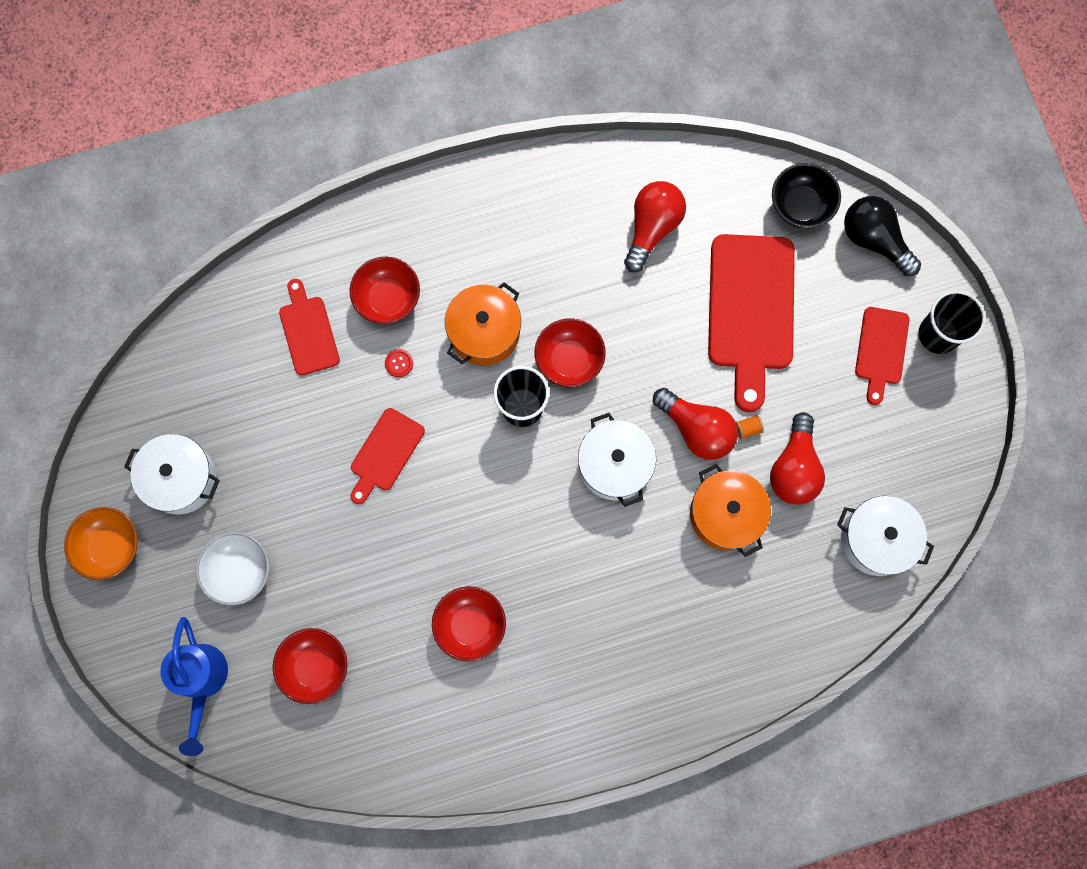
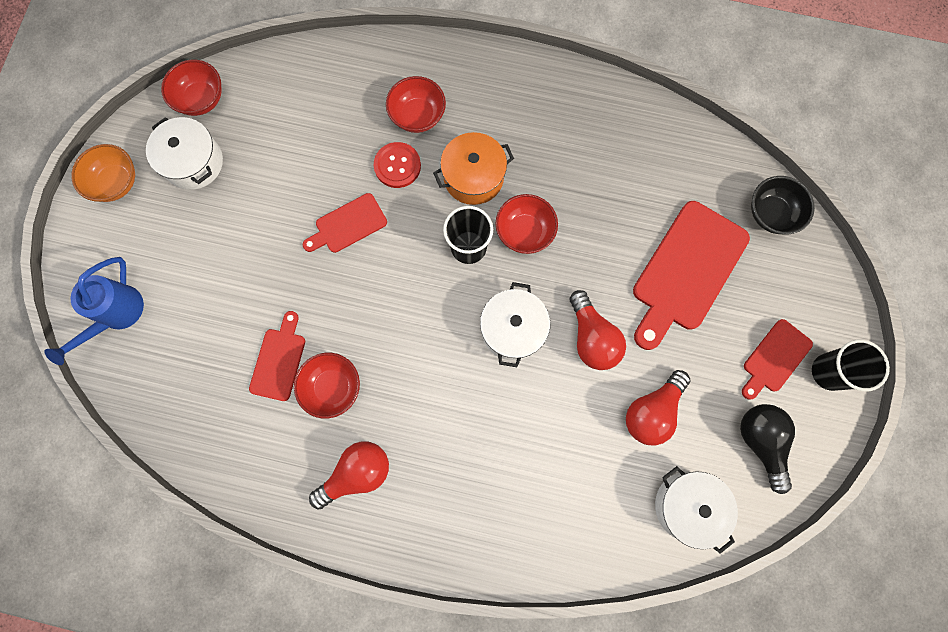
camera: 30 degrees right, 0 degrees up
white bowl [196,532,269,606] -> none
red bowl [273,628,348,704] -> red bowl moved to [161,60,222,116]
red cutting board [279,279,340,376] -> red cutting board moved to [249,311,305,401]
red button [385,349,413,377] -> red button [374,142,421,188], size x1.95
red light bulb [624,181,686,272] -> red light bulb moved to [309,441,389,510]
orange pot [690,464,771,557] -> none
orange spool [736,415,764,440] -> none
black light bulb [844,196,921,276] -> black light bulb moved to [740,404,795,494]

